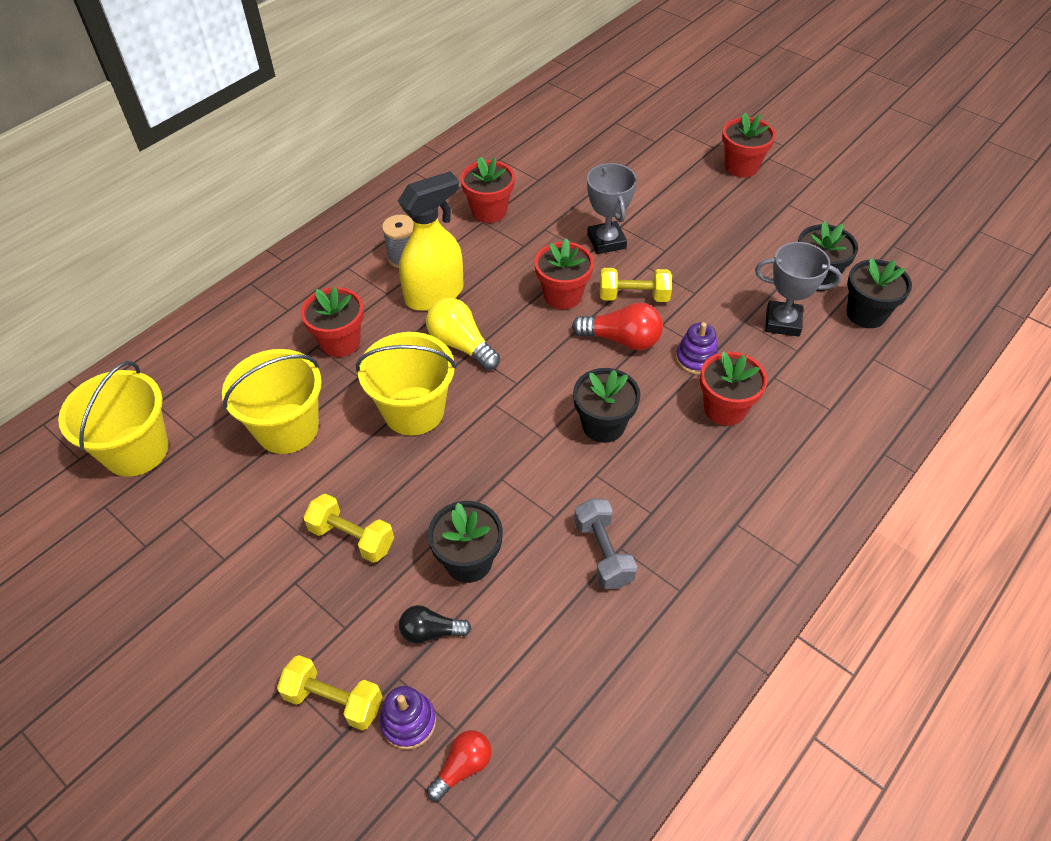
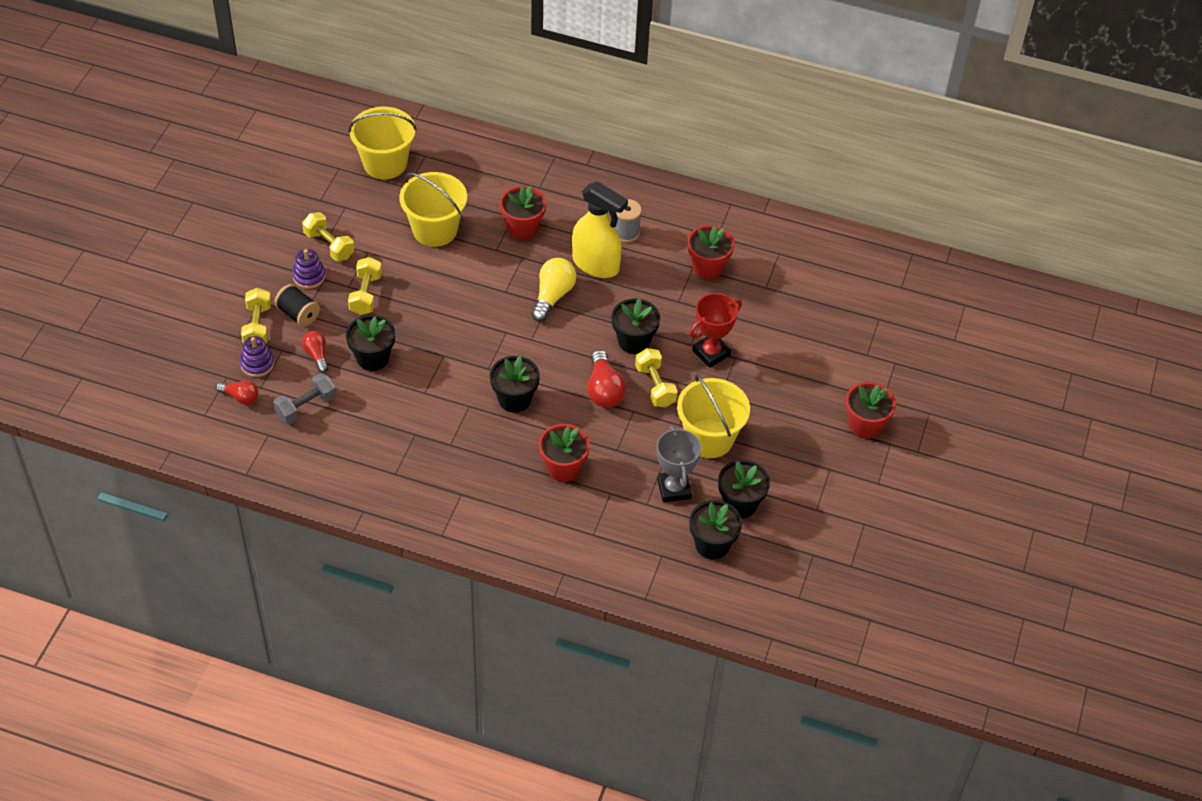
camera: 65 degrees right, 0 degrees up
yellow bucket [356,332,457,436] -> yellow bucket moved to [677,374,750,458]
black light bulb [399,605,472,644] -> red light bulb [302,331,329,373]
red flower pot [535,238,594,309] -> black flower pot [612,298,660,354]
grey dumbbell [574,498,637,589] -> grey dumbbell moved to [273,373,336,424]
grey trophy [587,163,637,254] -> red trophy [689,293,742,368]
purple stacking toy [676,322,718,375] -> purple stacking toy moved to [292,249,325,289]
none -> black spool [274,284,320,327]
none -> yellow dumbbell [302,212,354,261]

